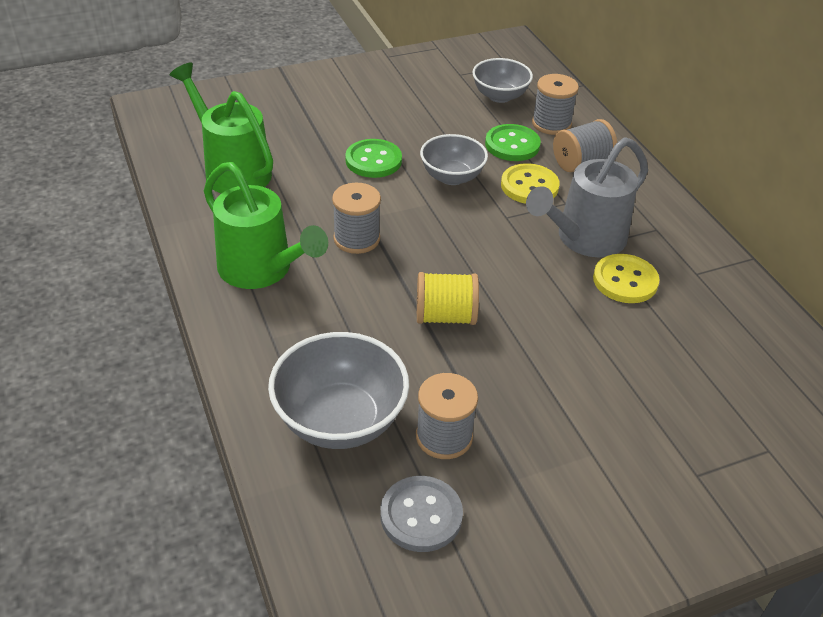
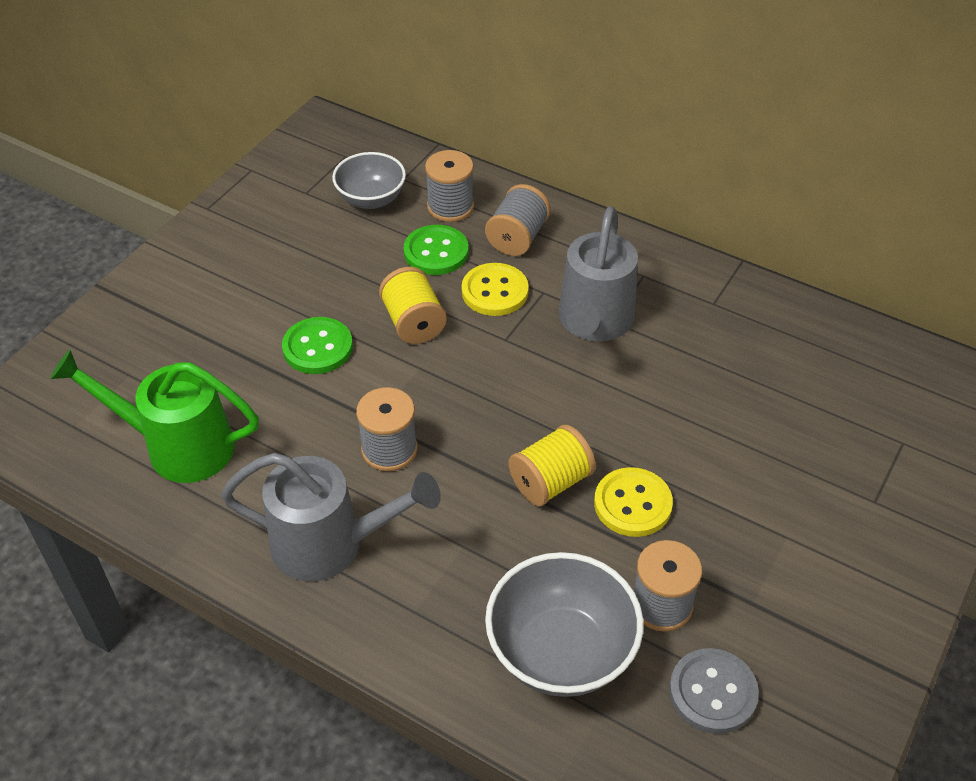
camera: 35 degrees left, 5 degrees up
green watering can [204,162,328,289] -> grey watering can [221,453,441,581]
grey bowl [420,134,488,185] -> yellow spool [379,267,447,344]
yellow button [593,254,660,303] -> yellow button moved to [594,467,673,537]

